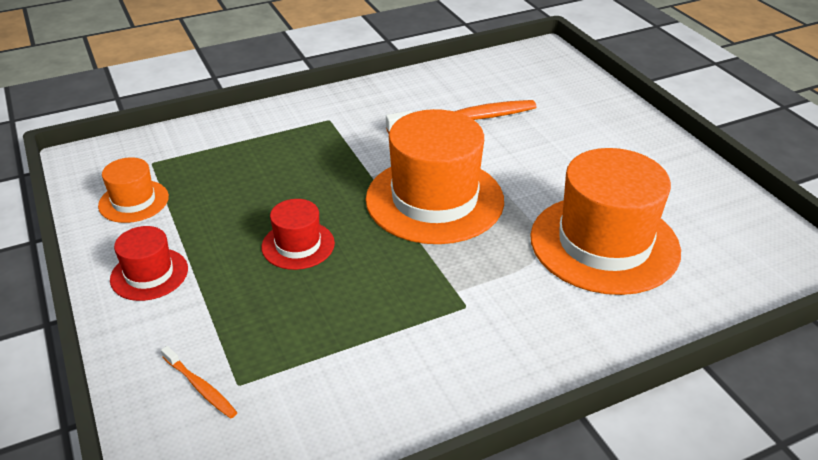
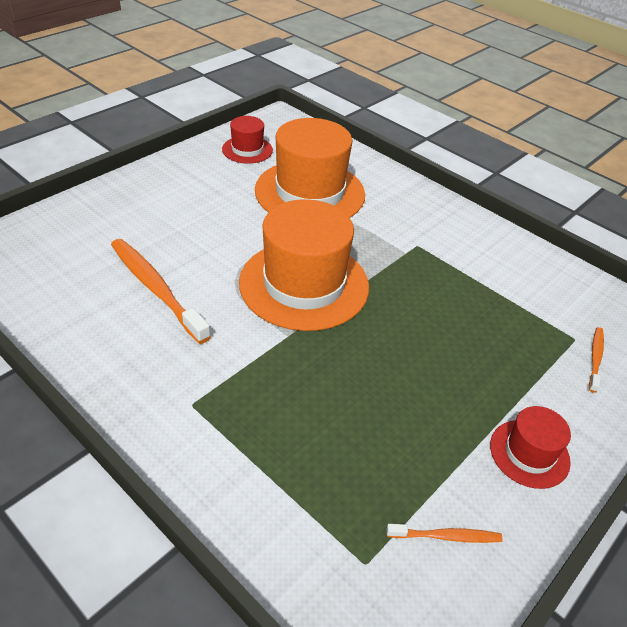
camera: 115 degrees left, 5 degrees up
orange hat [98,157,169,223] -> orange toothbrush [387,524,502,543]
red hat [261,199,335,270] -> red hat moved to [222,116,273,164]

